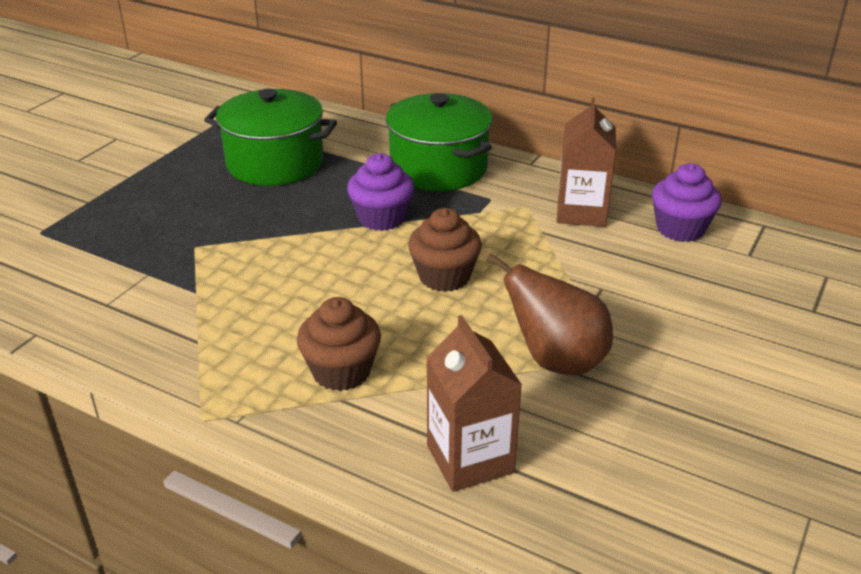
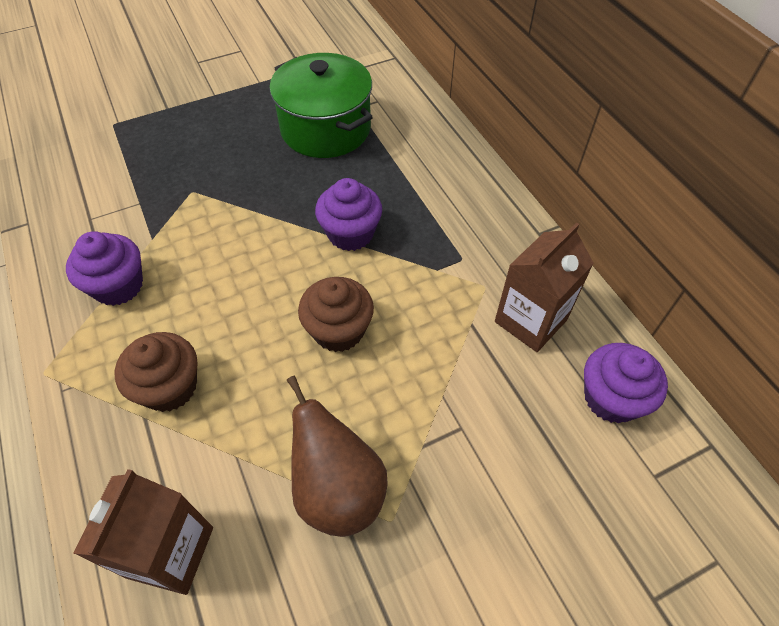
camera: 35 degrees right, 20 degrees up
green pot [386,93,493,191] -> none
none -> purple cupcake [66,231,143,306]

